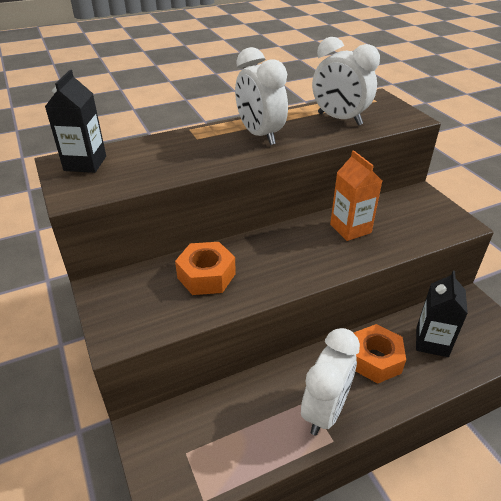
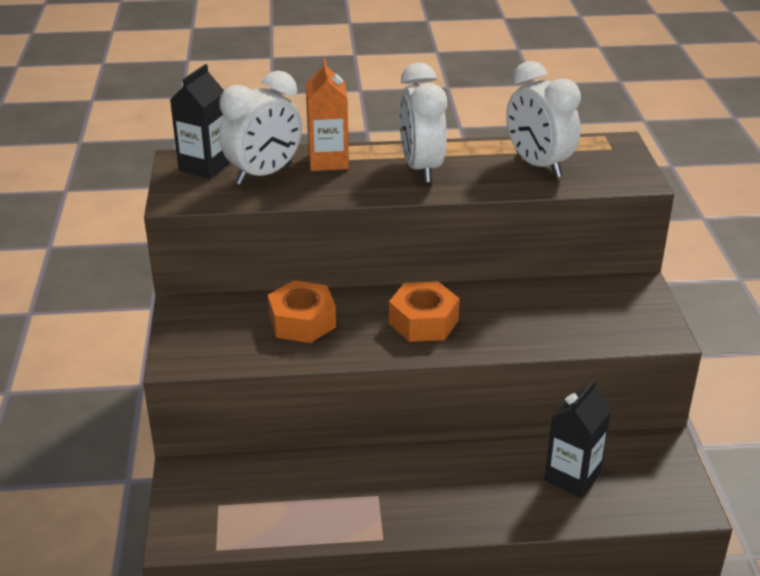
camera: 20 degrees right, 5 degrees down
white clock [301,328,360,436] -> white clock moved to [219,71,302,185]
orange carton [330,150,382,241] -> orange carton moved to [306,59,349,171]
orange nut [354,324,406,383] -> orange nut moved to [389,282,460,342]

